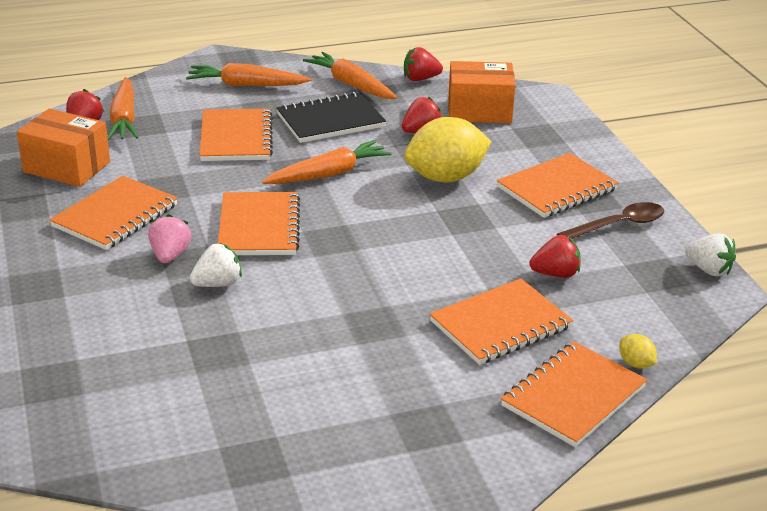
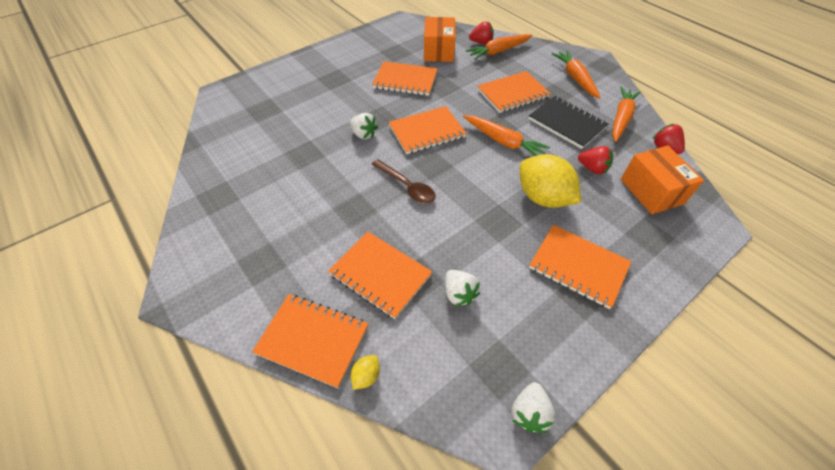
camera: 70 degrees right, 20 degrees up
pink strawberry [148,214,191,263] -> none
red strawberry [529,235,581,278] -> white strawberry [445,270,480,306]
brown spoon [557,202,664,239] -> brown spoon moved to [371,159,436,204]

